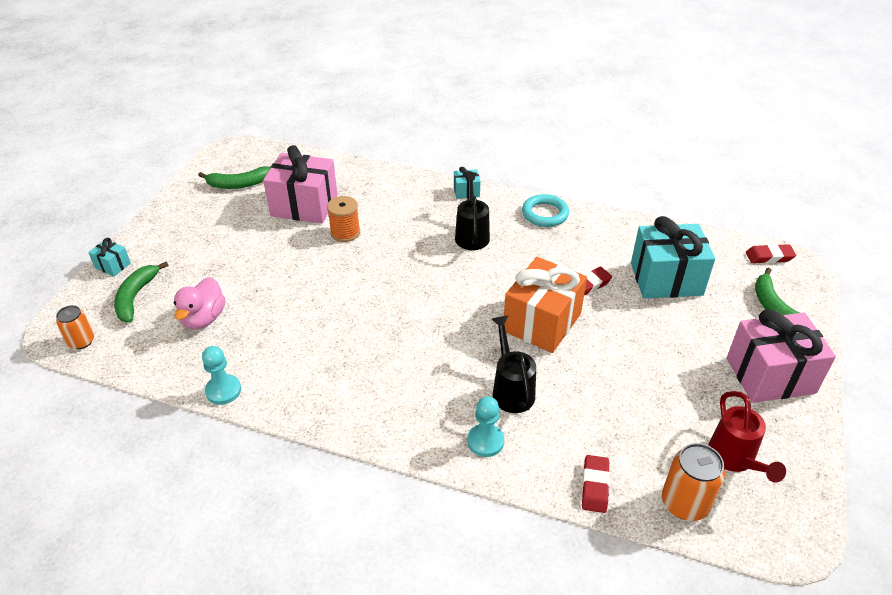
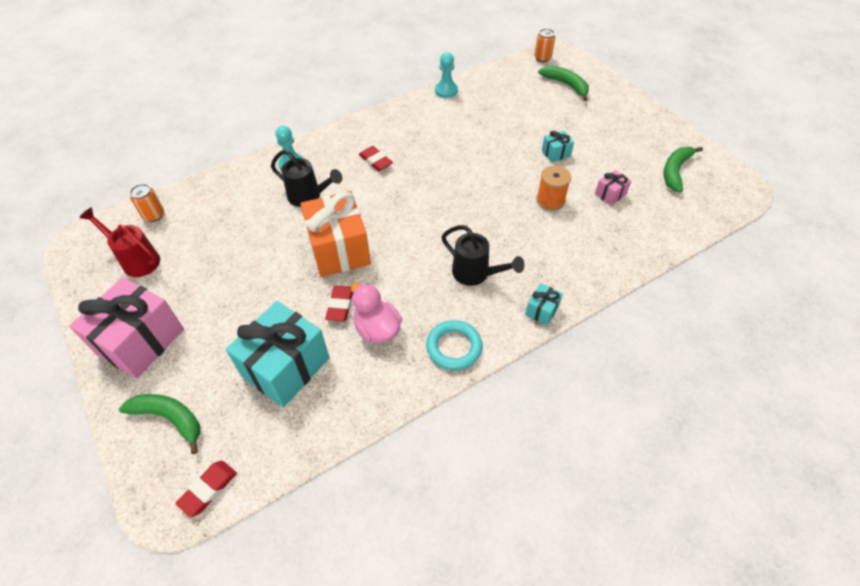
camera: 130 degrees right, 10 degrees up
turquoise gift [88,238,131,276] -> turquoise gift moved to [542,131,574,163]
pink duck [173,277,225,329] -> pink duck moved to [351,283,402,343]
pink gift [263,145,337,224] -> pink gift [595,170,631,206], size x0.44
red eraser [582,455,610,513] -> red eraser moved to [359,146,393,171]
orange can [662,443,725,521] -> orange can [130,184,164,222], size x0.65

